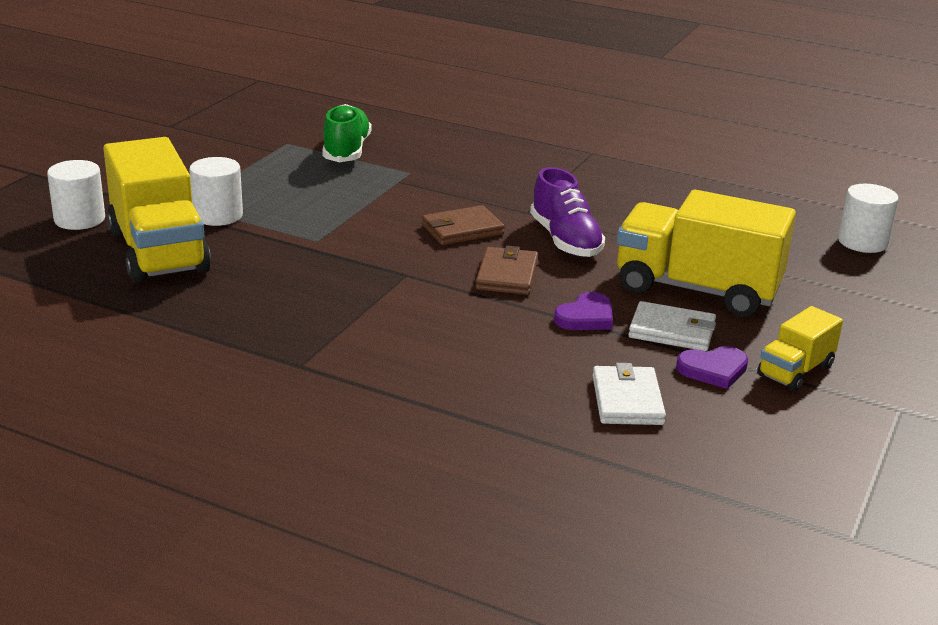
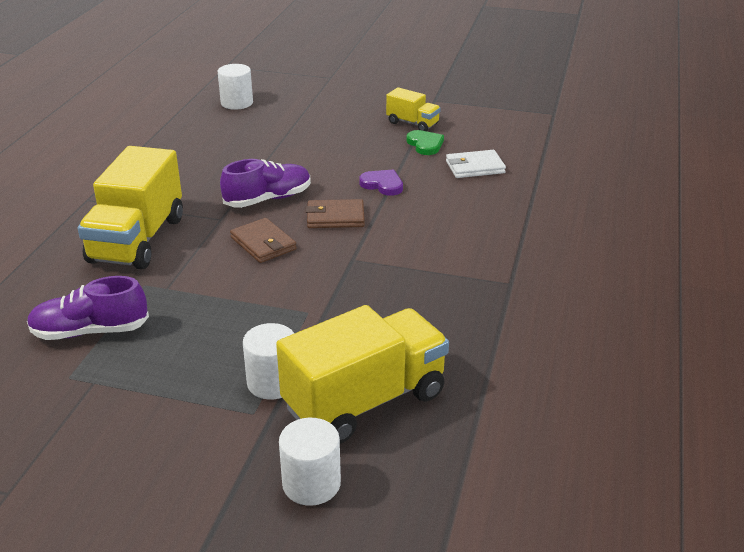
camera: 100 degrees left, 5 degrees up
green shoe [322,104,372,162] -> purple shoe [27,276,149,340]
yellow truck [617,190,796,317] -> yellow truck moved to [78,146,183,269]
white wallet [628,301,716,351] -> none
purple heart [676,346,748,389] -> green heart [406,130,444,155]

